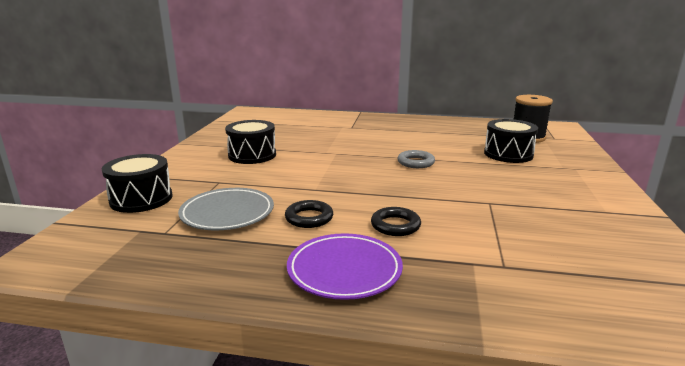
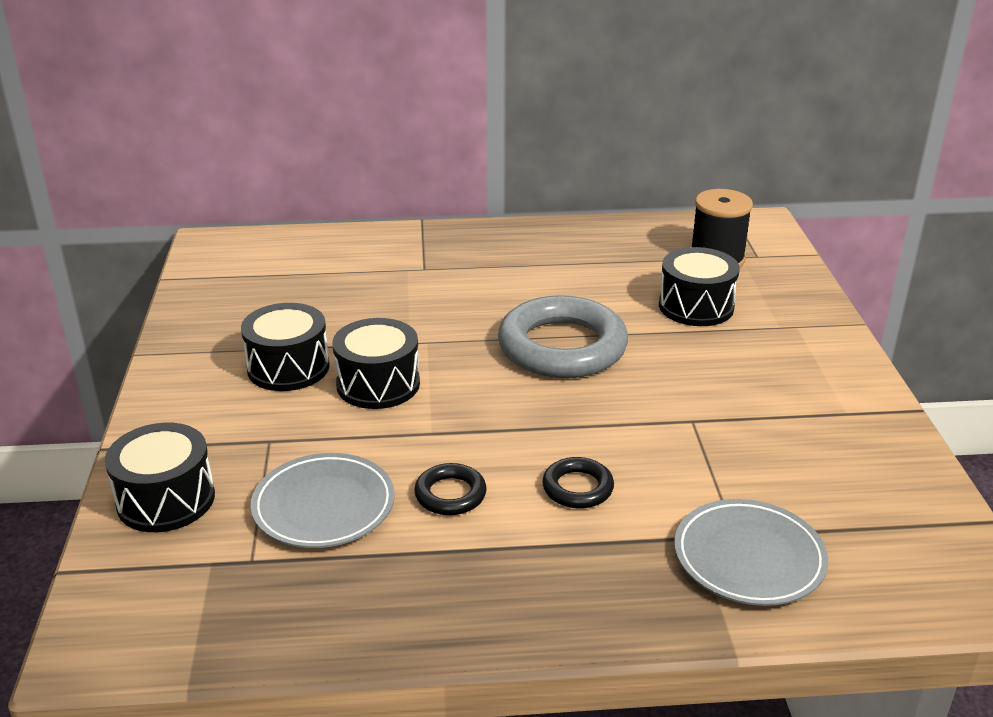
camera: 15 degrees left, 10 degrees up
purple plate [287,233,403,300] -> none
grey ring [397,150,435,168] -> grey ring [498,295,628,378], size x2.16
none -> black drum [332,318,420,409]
none -> grey plate [674,499,828,606]

